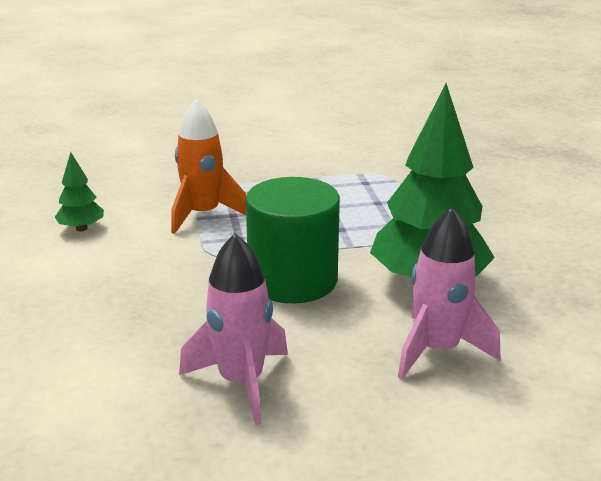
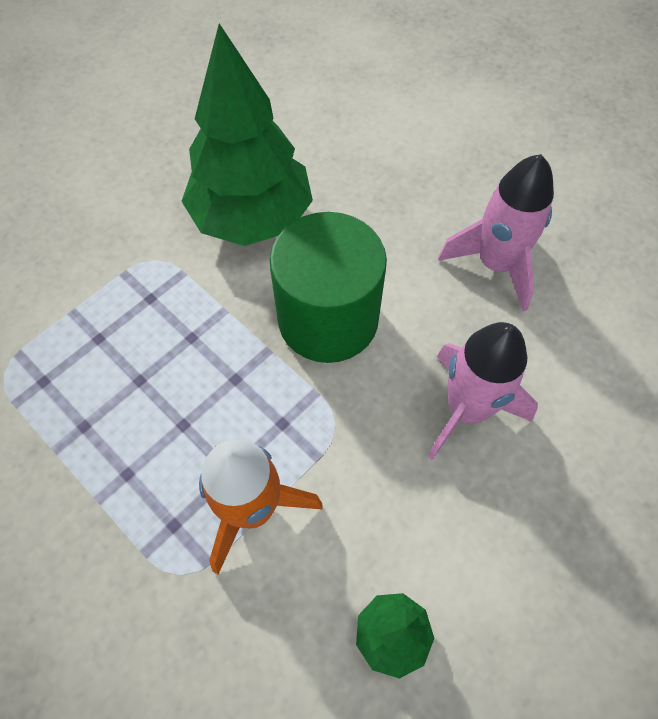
camera: 125 degrees left, 35 degrees up
pink rocket [398,207,500,379] -> pink rocket moved to [428,322,538,460]

